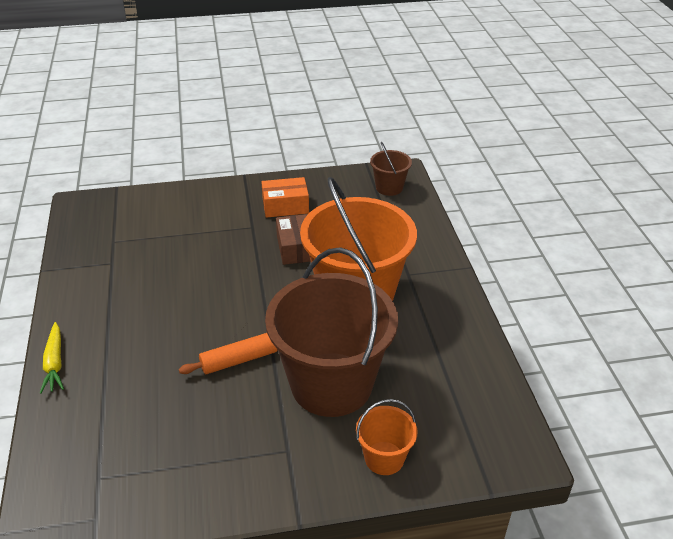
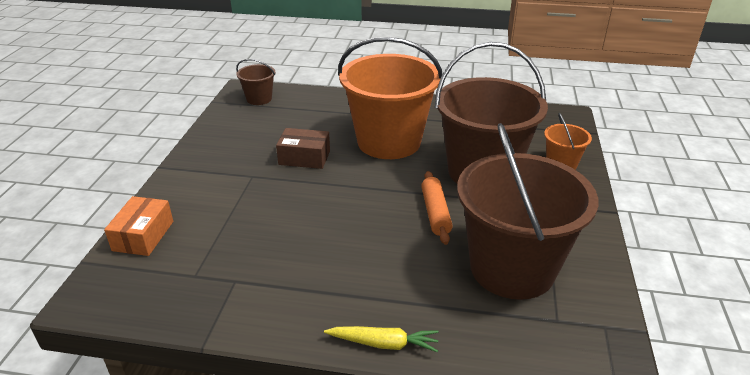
camera: 70 degrees left, 5 degrees down
orange box [262,177,309,218] -> orange box moved to [104,196,173,256]
none -> brown bucket [457,123,598,300]

